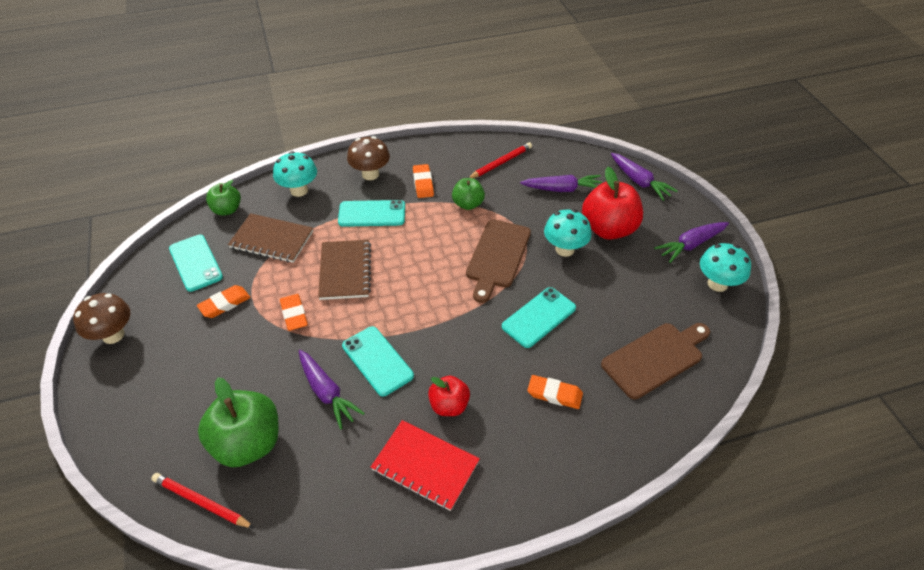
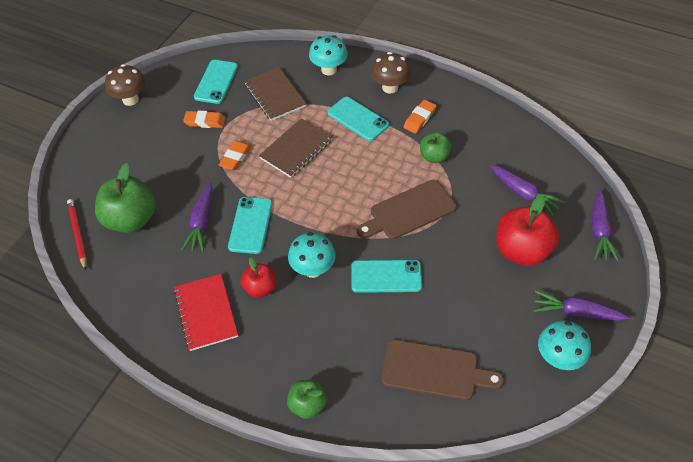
camera: 45 degrees right, 5 degrees up
green apple [206,180,241,215] -> green apple moved to [287,379,327,419]
red pencil [468,142,532,178] -> none
orange eraser [527,375,583,409] -> none
turquoise mushroom [544,209,592,257] -> turquoise mushroom moved to [288,232,336,278]

